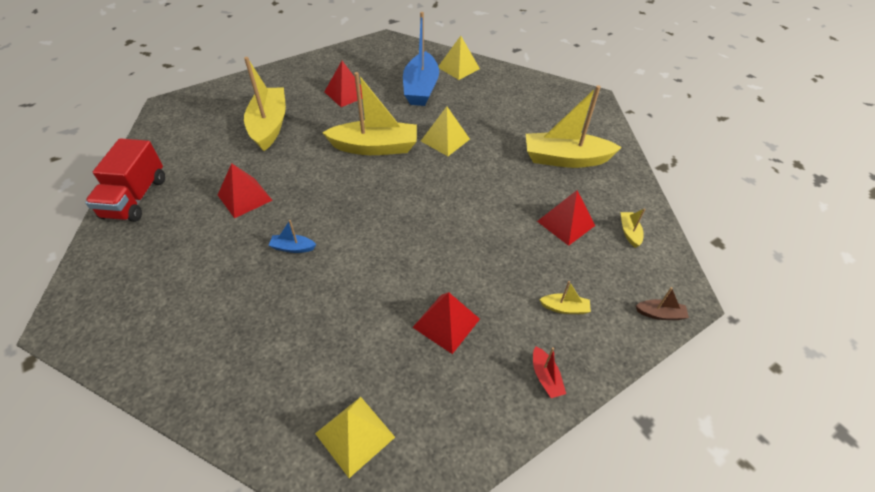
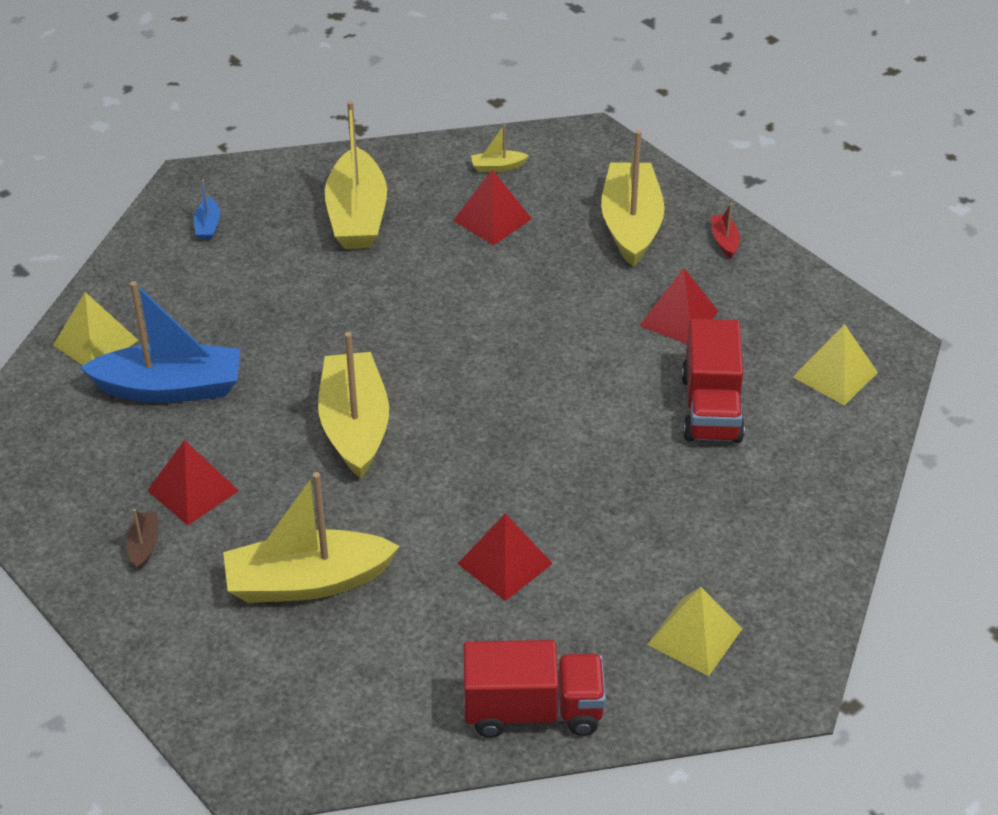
camera: 95 degrees left, 5 degrees down
blue boat [268,220,316,253] -> blue boat moved to [194,180,220,240]
yellow pyramid [421,106,470,156] -> yellow pyramid moved to [647,587,742,676]
red boat [533,346,566,398] -> red boat turned 75 degrees counterclockwise [711,203,740,259]
yellow boat [539,281,591,314] -> yellow boat [601,130,665,267], size x2.40
brown boat [636,287,689,320] -> brown boat moved to [126,509,158,570]
none -> red truck [681,319,745,443]

